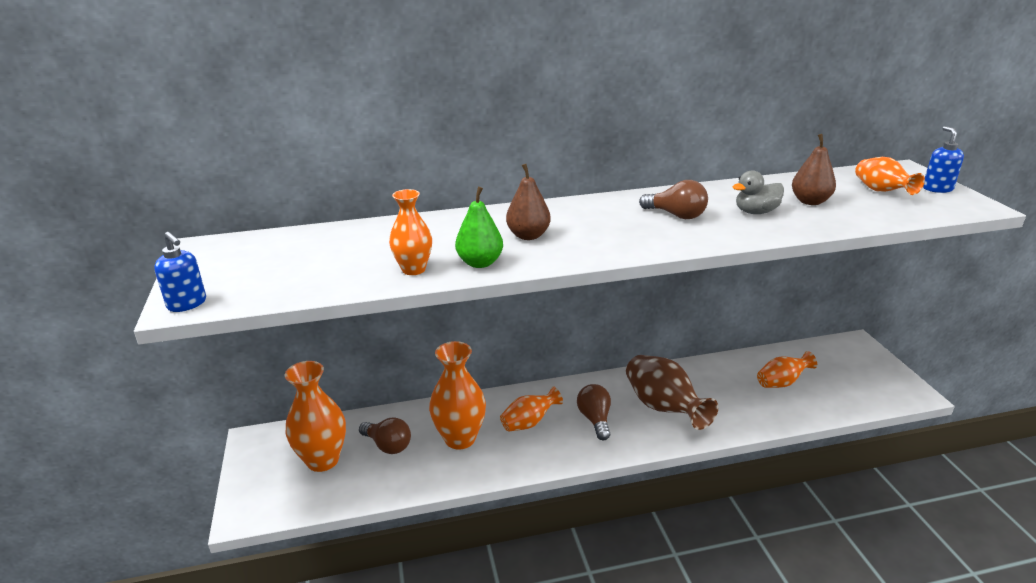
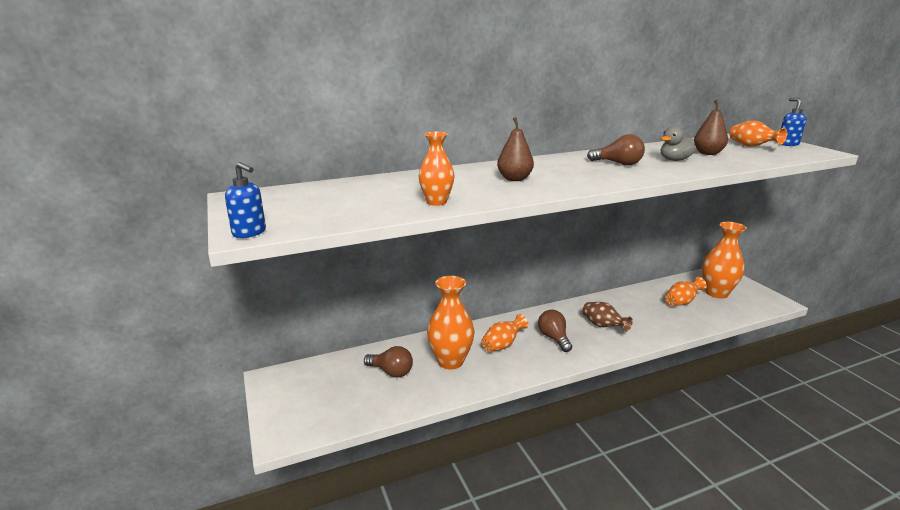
camera: 10 degrees left, 5 degrees down
orange vase [285,361,346,472] -> orange vase moved to [702,222,747,299]
green pear [455,187,503,268] -> none
brown vase [626,355,718,430] -> brown vase [582,302,633,332], size x0.60

